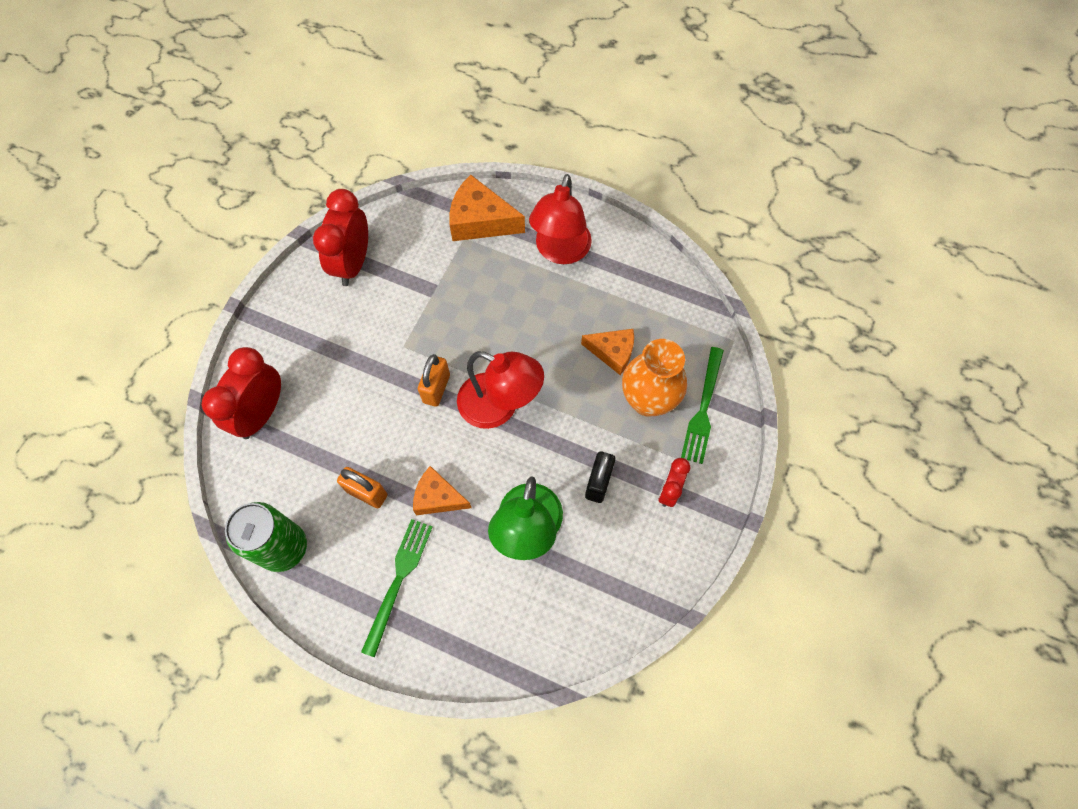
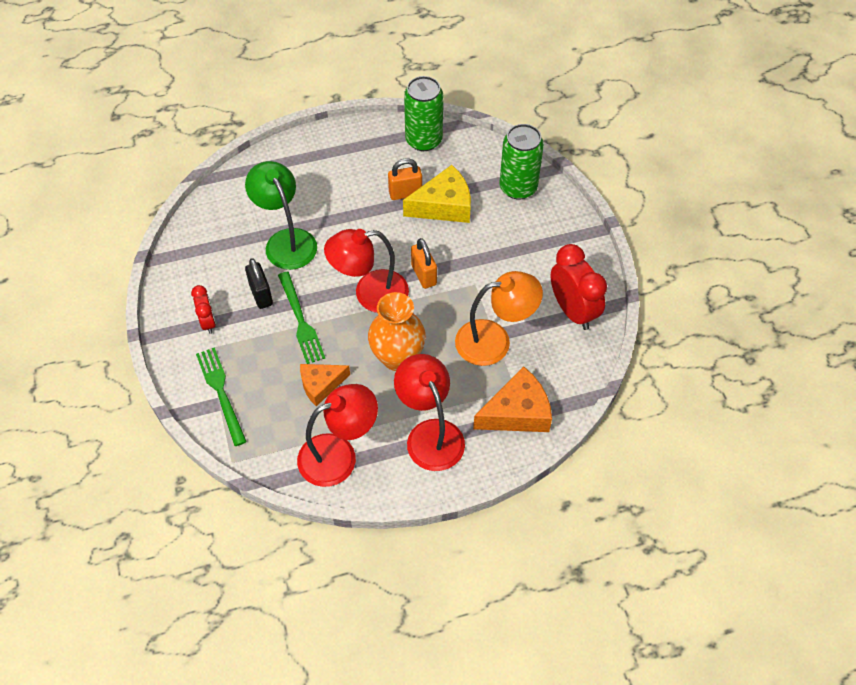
camera: 140 degrees right, 10 degrees down
red clock [202,347,281,439] -> green can [500,124,544,199]
green fork [361,519,433,657] -> green fork moved to [278,272,325,364]
orange cheese [413,466,472,515] -> none
orange vase [622,339,687,417] -> orange vase moved to [368,292,426,371]
none -> red lamp [297,384,378,487]
none -> yellow cheese [403,165,471,223]
none -> orange lamp [455,271,543,366]

